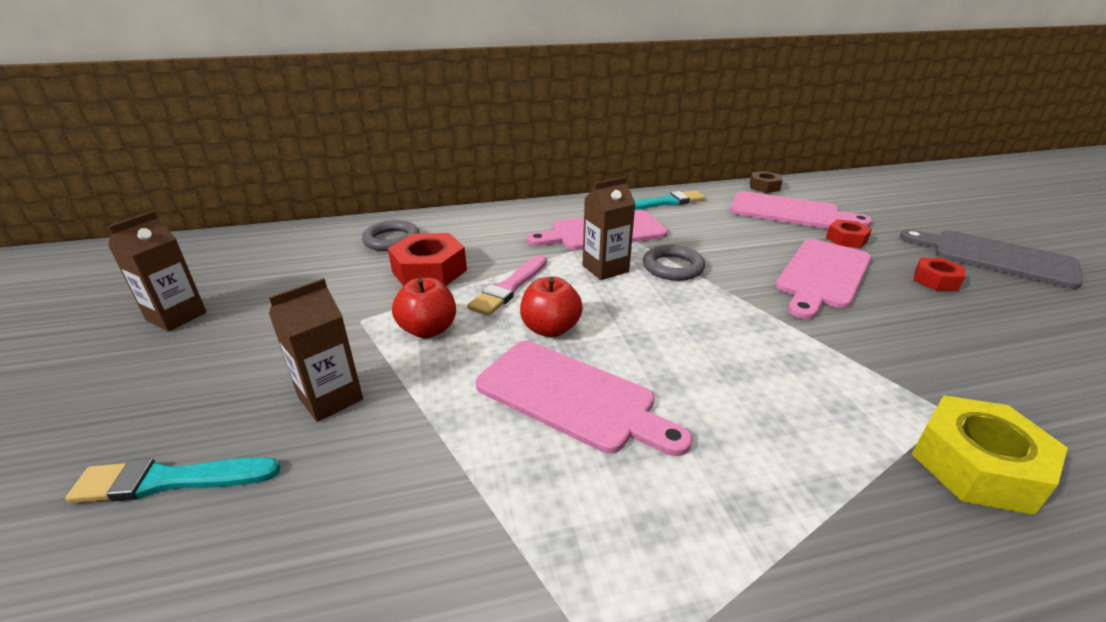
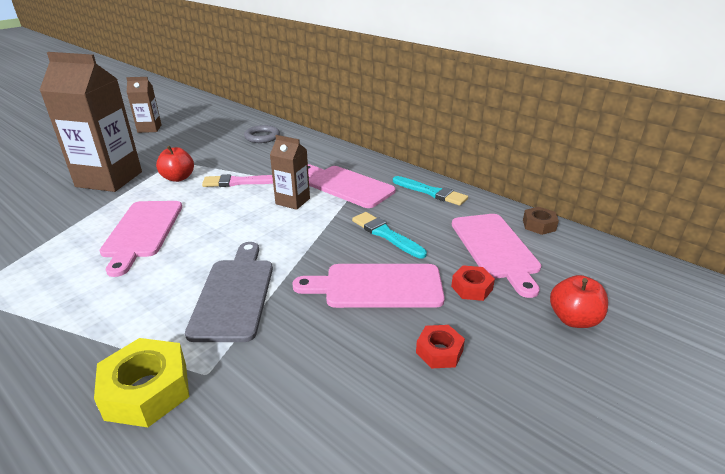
camera: 55 degrees right, 0 degrees up
turquoise brush [66,457,281,503] -> turquoise brush moved to [352,212,427,258]
brown carton [269,278,363,422] -> brown carton [40,52,142,192], size x1.93
red nut [388,233,467,286] -> none
red apple [520,277,583,337] -> red apple moved to [550,275,608,328]
grey ring [643,245,705,281] -> none
grey cutting board [900,229,1083,288] -> grey cutting board moved to [185,242,273,342]

